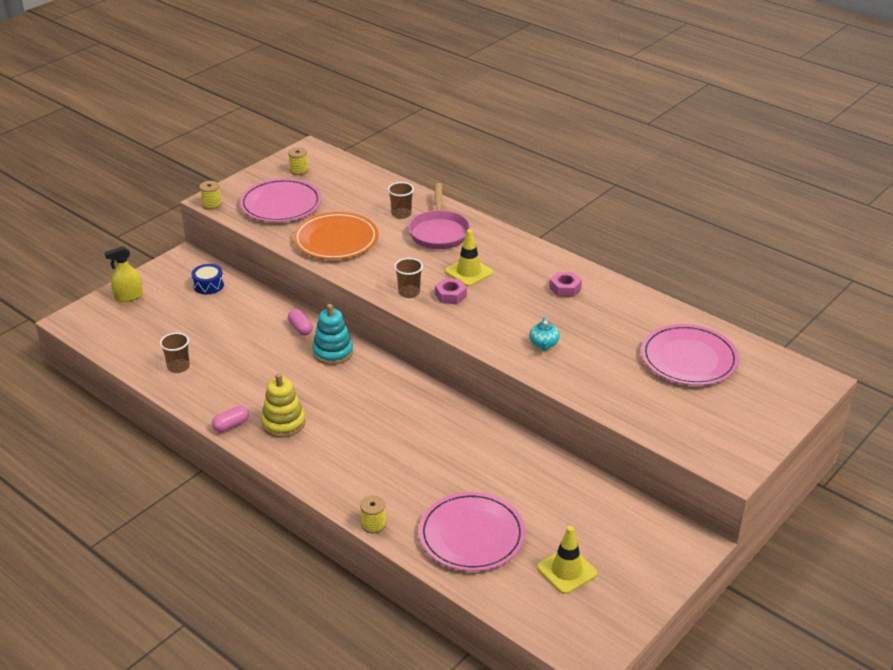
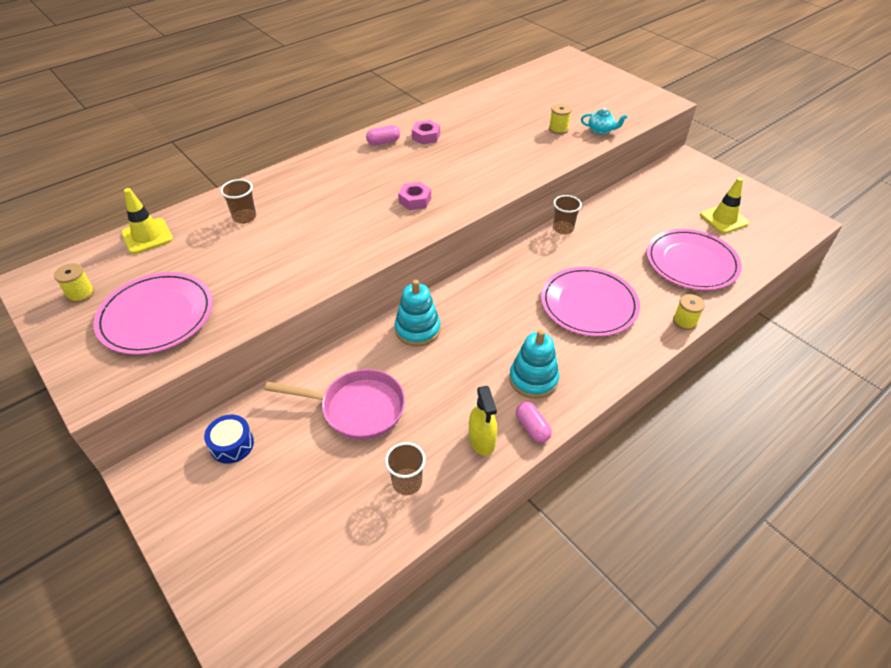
camera: 80 degrees left, 10 degrees up
yellow spray bottle [104,246,143,302] -> yellow spray bottle moved to [469,386,497,456]
yellow spool [199,181,222,210] -> yellow spool moved to [549,104,572,134]
yellow stacking toy [261,373,305,438] -> turquoise stacking toy [509,330,559,399]
pink capsule [288,309,313,336] -> pink capsule moved to [366,125,400,145]
orange plate [293,212,378,260] -> none
brown cup [394,258,423,298] -> brown cup moved to [553,195,582,235]
pink pan [408,183,470,249] -> pink pan moved to [264,369,405,440]
yellow traffic cone [445,229,493,286] -> yellow traffic cone moved to [121,188,173,254]
turquoise teapot [529,317,560,351] -> turquoise teapot moved to [581,108,627,135]
pink plate [641,324,739,385] -> pink plate moved to [541,267,640,337]

